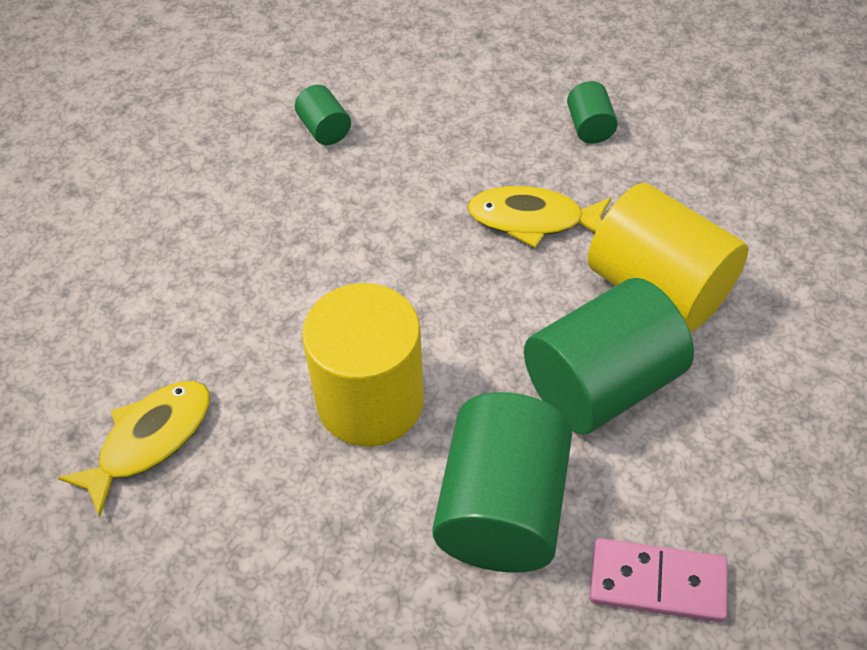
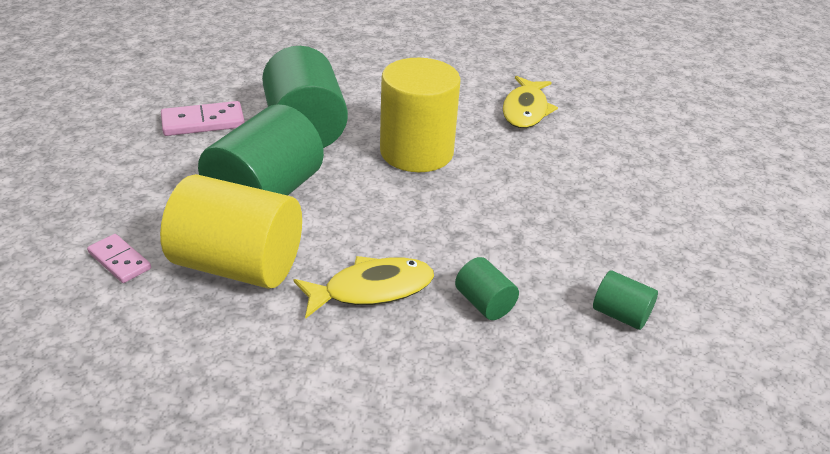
camera: 150 degrees right, 15 degrees down
green cylinder [567,81,618,143] -> green cylinder moved to [455,257,519,320]
none -> pink domino [87,234,151,283]

